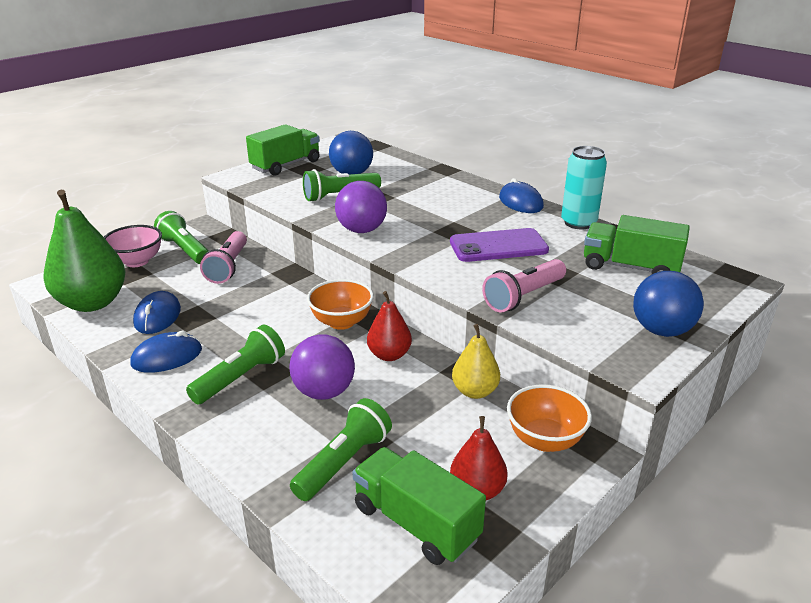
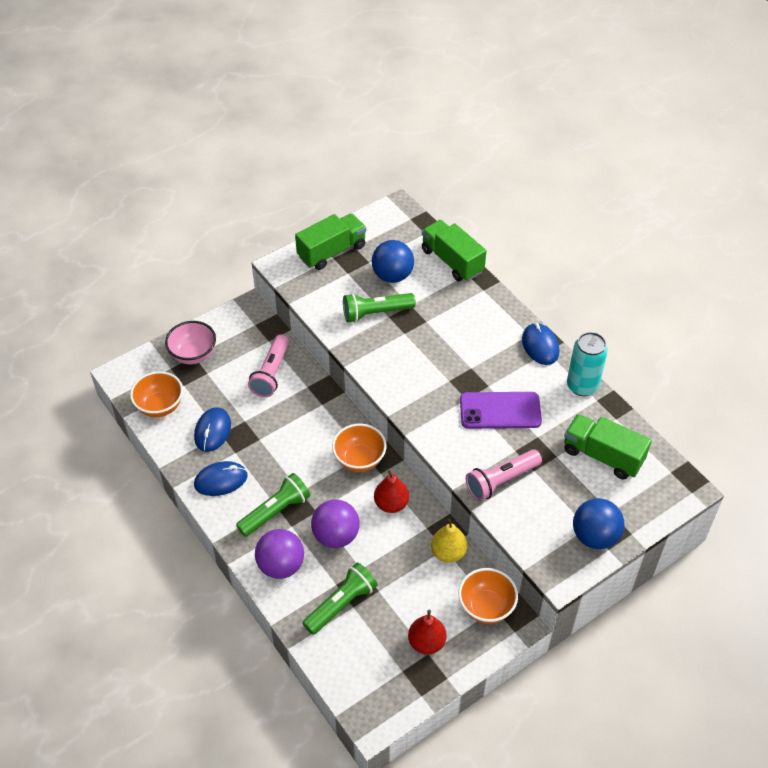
camera: 10 degrees right, 20 degrees up
green pear [43,190,125,312] -> orange bowl [130,371,183,417]
green flashlight [154,211,209,264] -> none
purple ball [335,181,387,233] -> purple ball moved to [255,529,304,579]
green truck [352,447,486,565] -> green truck moved to [422,220,486,281]

